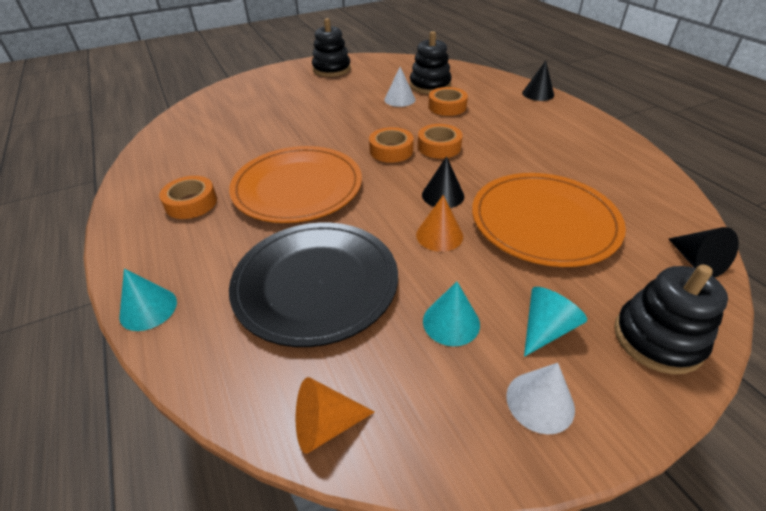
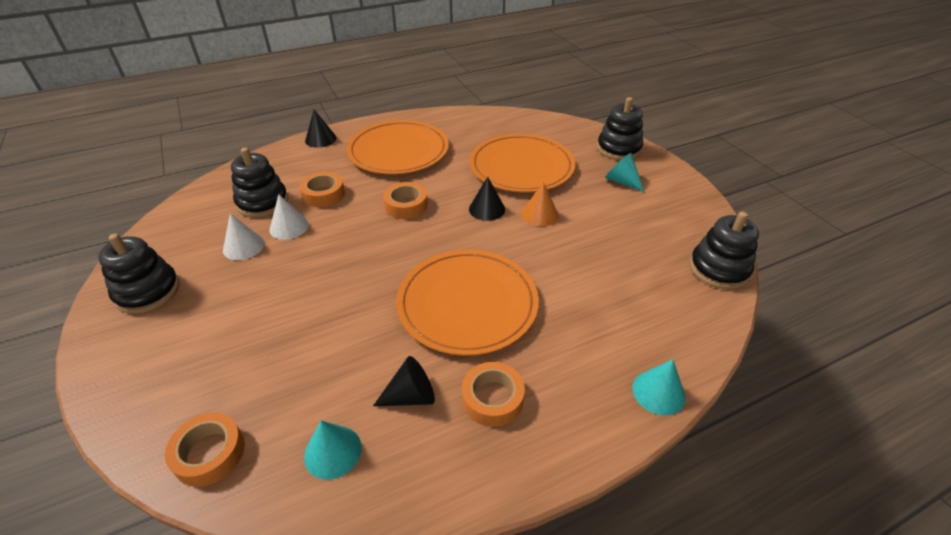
camera: 90 degrees left, 0 degrees up
black plate [229,222,398,347] -> none
orange cone [296,377,374,454] -> black stacking toy [690,211,759,289]
orange tape [369,127,414,163] -> orange tape moved to [165,413,245,487]
turquoise cone [423,282,480,346] -> turquoise cone moved to [304,421,362,480]
white cone [506,363,575,435] -> white cone moved to [223,213,264,260]
black cone [669,227,739,277] -> black cone moved to [373,356,435,406]
none -> orange plate [346,120,449,175]

